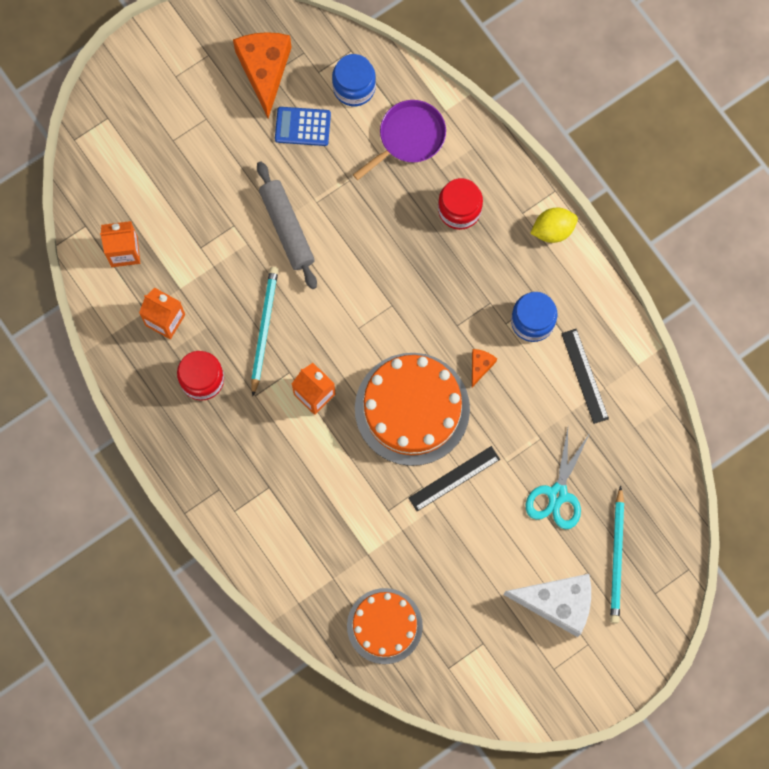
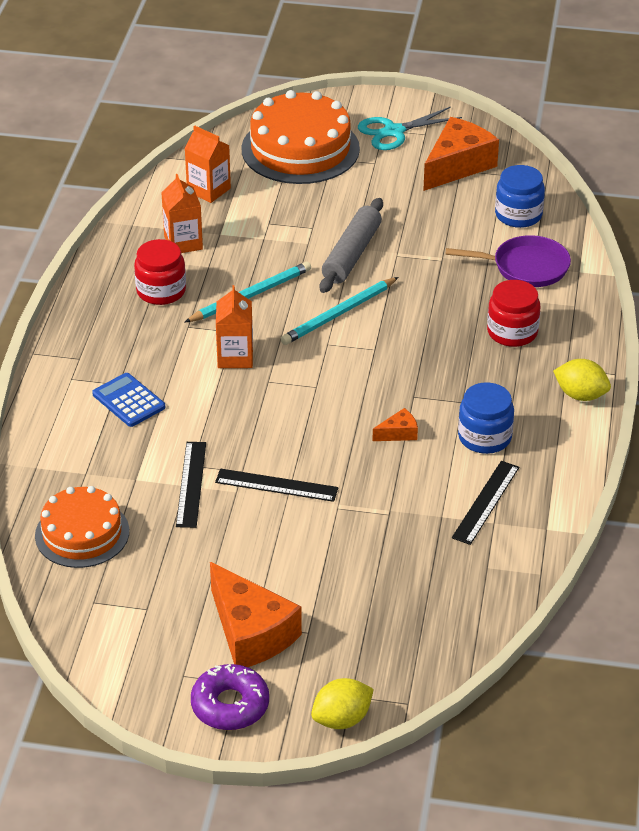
camera: 45 degrees right, 35 degrees down
blue calculator [275,107,331,146] -> blue calculator moved to [92,373,166,427]
orange cake [355,353,470,466] -> orange cake moved to [241,90,360,184]
white cheese [504,574,591,637] -> orange cheese [210,562,302,667]
turquoise scissors [526,428,590,530] -> turquoise scissors moved to [358,107,462,150]
turquoise pencil [610,485,624,623] -> turquoise pencil moved to [280,277,398,345]
none -> black ruler [176,442,206,528]
none -> purple donut [191,664,269,730]
none -> yellow lemon [311,678,374,729]

